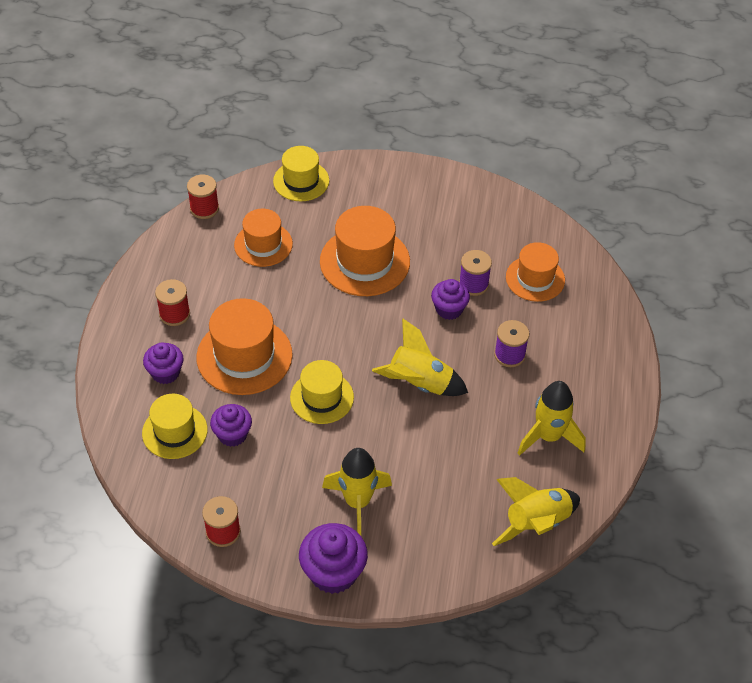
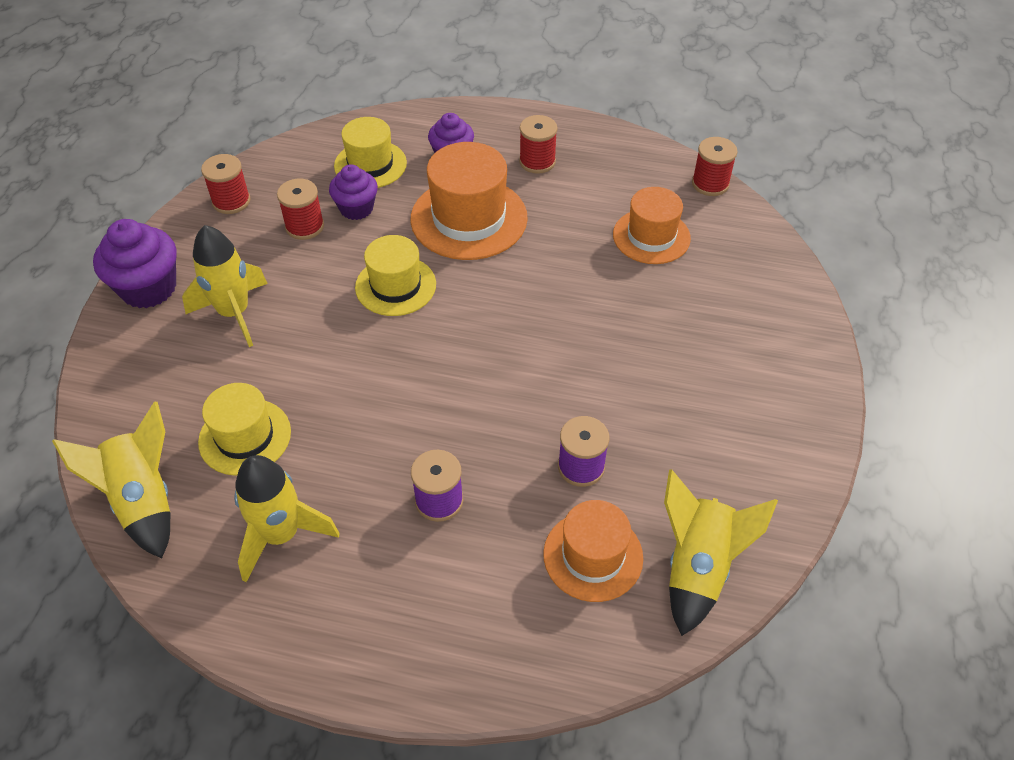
camera: 95 degrees right, 0 degrees up
yellow hat [273,146,329,201] -> yellow hat moved to [198,383,291,476]
orange hat [320,206,410,296] -> none
yellow rocket [372,318,468,396] -> yellow rocket moved to [664,469,778,636]
purple cupcake [431,279,470,320] -> none
none -> red spool [277,179,324,240]

